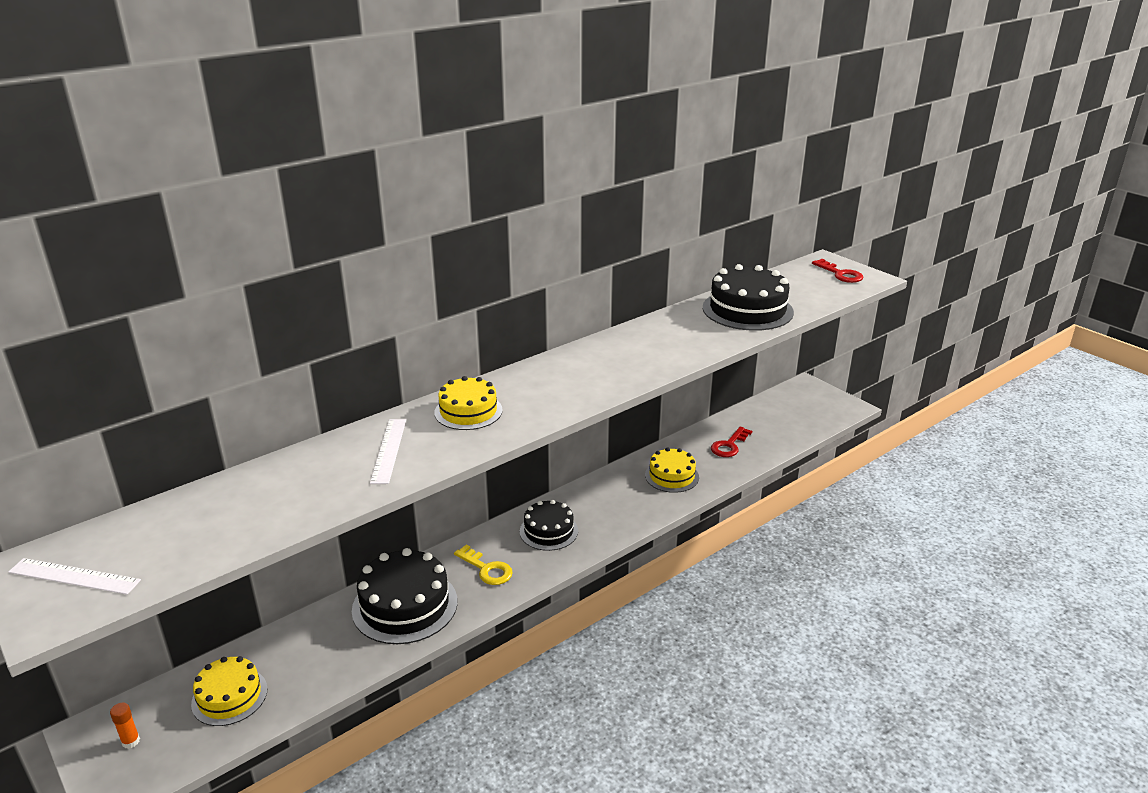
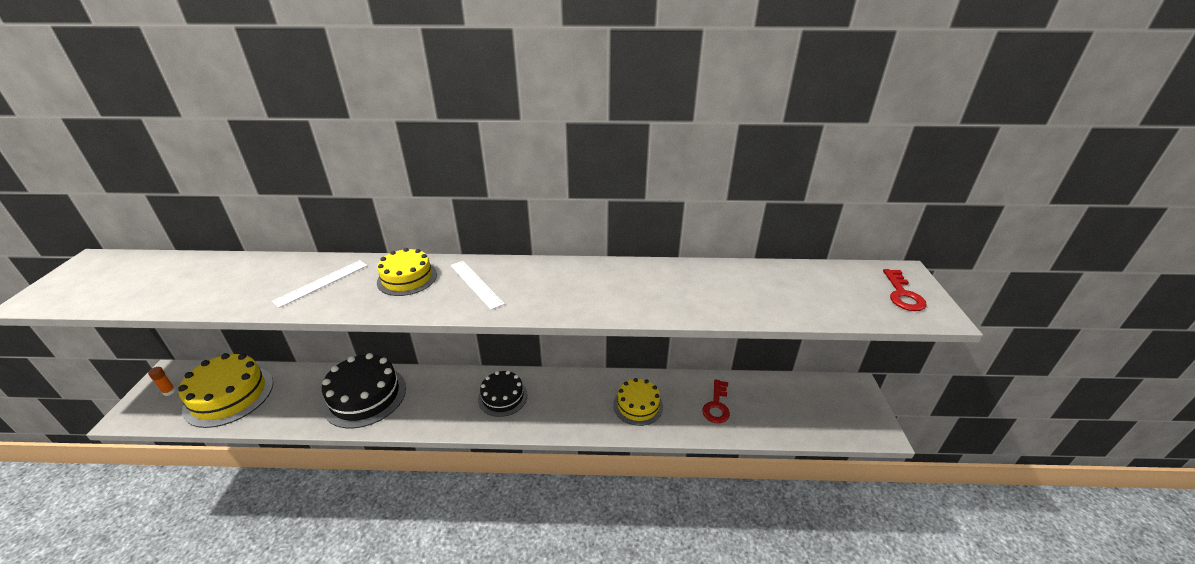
camera: 40 degrees right, 5 degrees up
white ruler [8,558,141,595] -> white ruler moved to [450,261,504,310]
yellow cake [191,656,267,726] -> yellow cake [178,353,273,428], size x1.61
yellow key [454,544,513,585] -> none
black cake [703,264,794,331] -> none
red key [711,427,752,457] -> red key turned 60 degrees counterclockwise [702,379,730,423]

